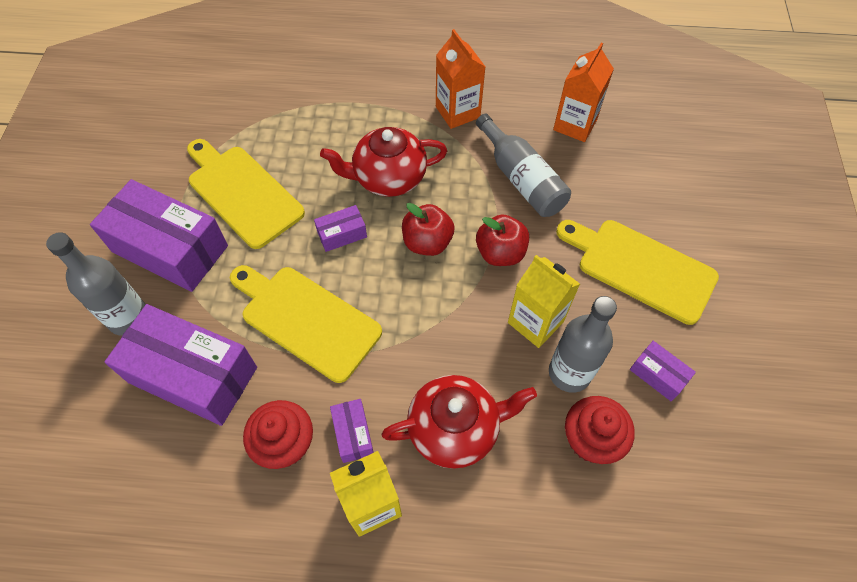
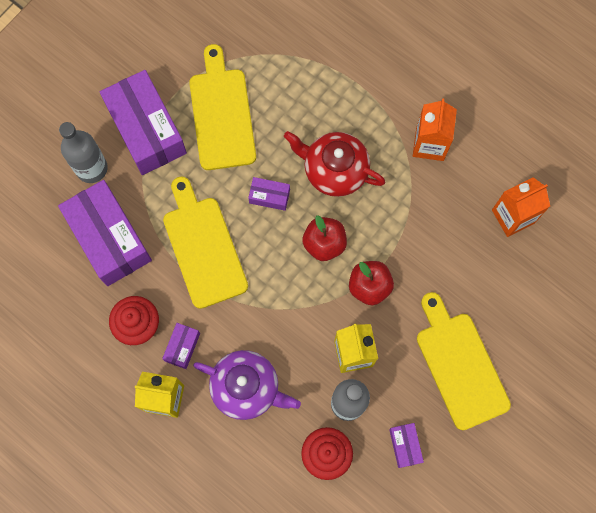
camera: 35 degrees right, 15 degrees up
red teapot [382,375,537,469] -> purple teapot [193,350,301,420]
grey bottle [476,114,571,217] -> none

